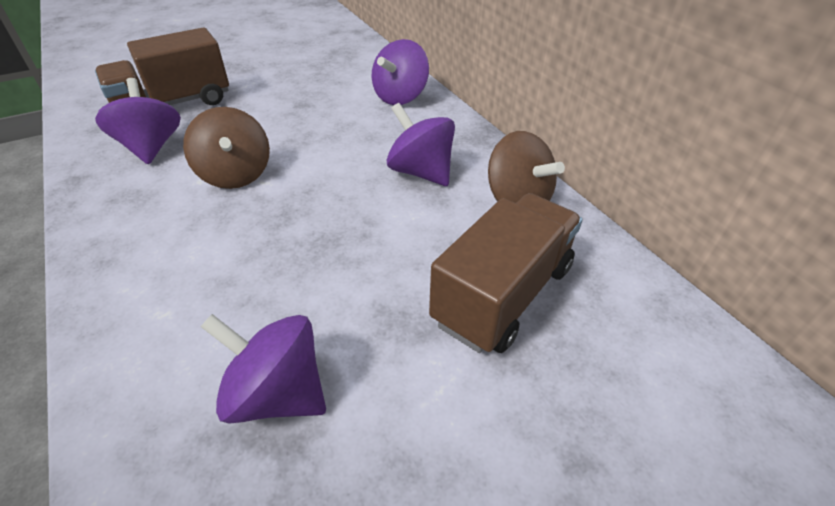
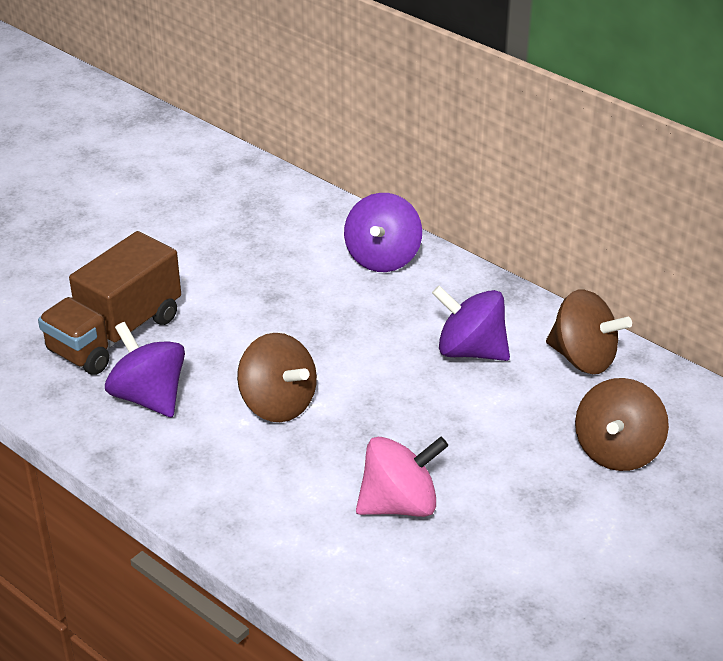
camera: 20 degrees left, 5 degrees down
purple spinning top [200,314,326,424] -> none
brown truck [429,193,582,353] -> brown spinning top [575,378,669,471]
none -> pink spinning top [356,437,448,517]

